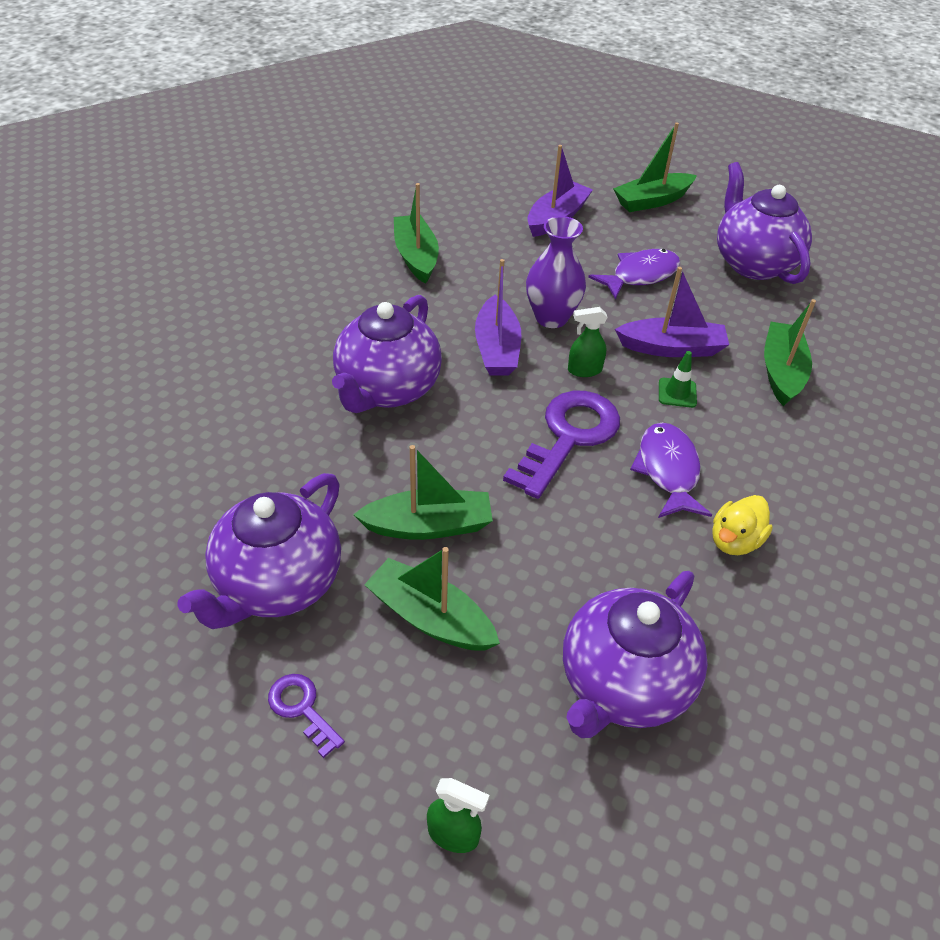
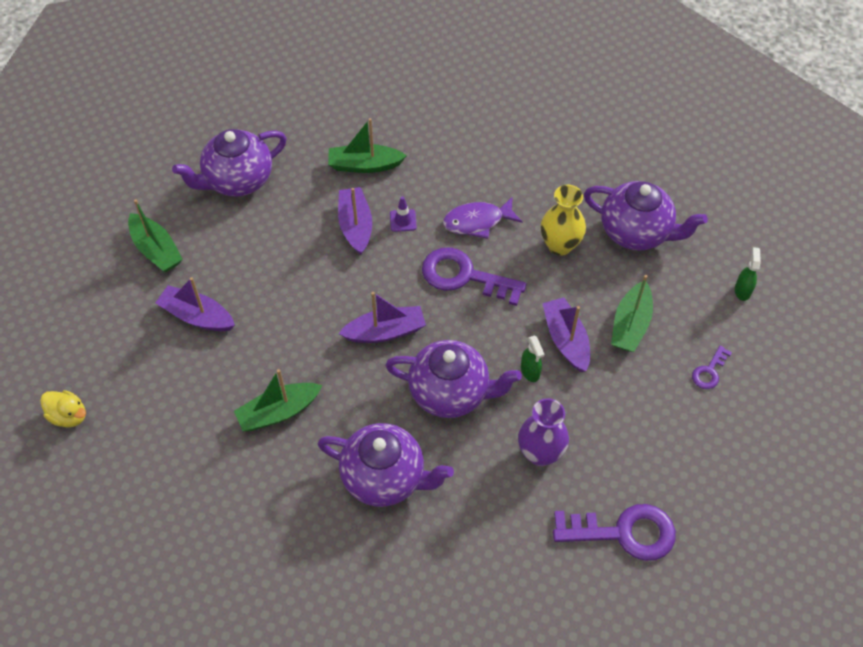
camera: 100 degrees left, 10 degrees up
purple teapot [178,473,341,629] -> purple teapot moved to [318,423,454,507]
green boat [353,445,493,540] -> purple boat [542,297,590,372]
purple vase [526,216,586,328] -> purple vase moved to [518,398,569,466]
green spray bottle [568,307,608,377] -> green spray bottle moved to [521,336,545,382]
purple fish [588,249,680,300] -> none
green traffic cone [659,351,697,408] -> purple traffic cone [390,196,417,232]
yellow duck [712,495,773,555] -> yellow duck moved to [40,390,86,427]
none -> yellow vase [541,185,586,256]
none -> purple key [553,504,676,561]

